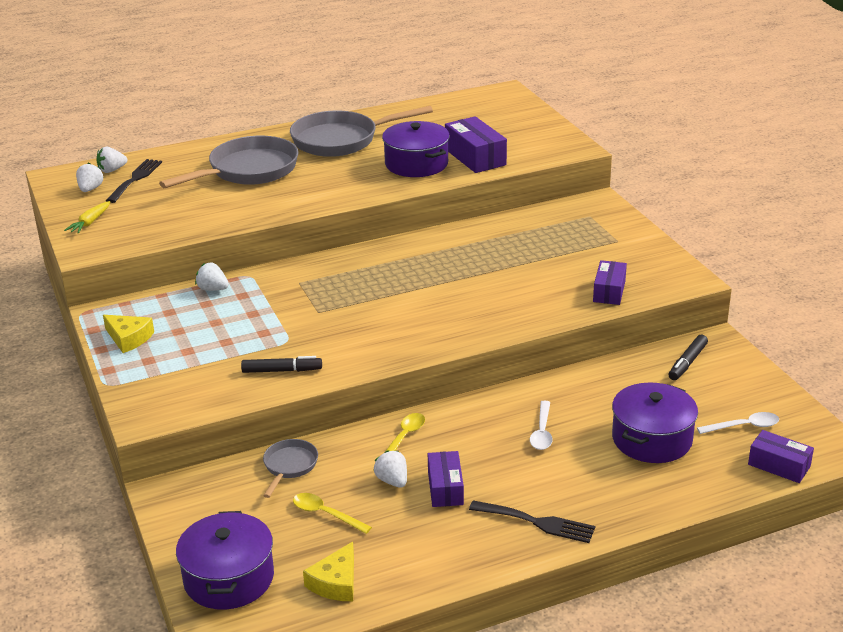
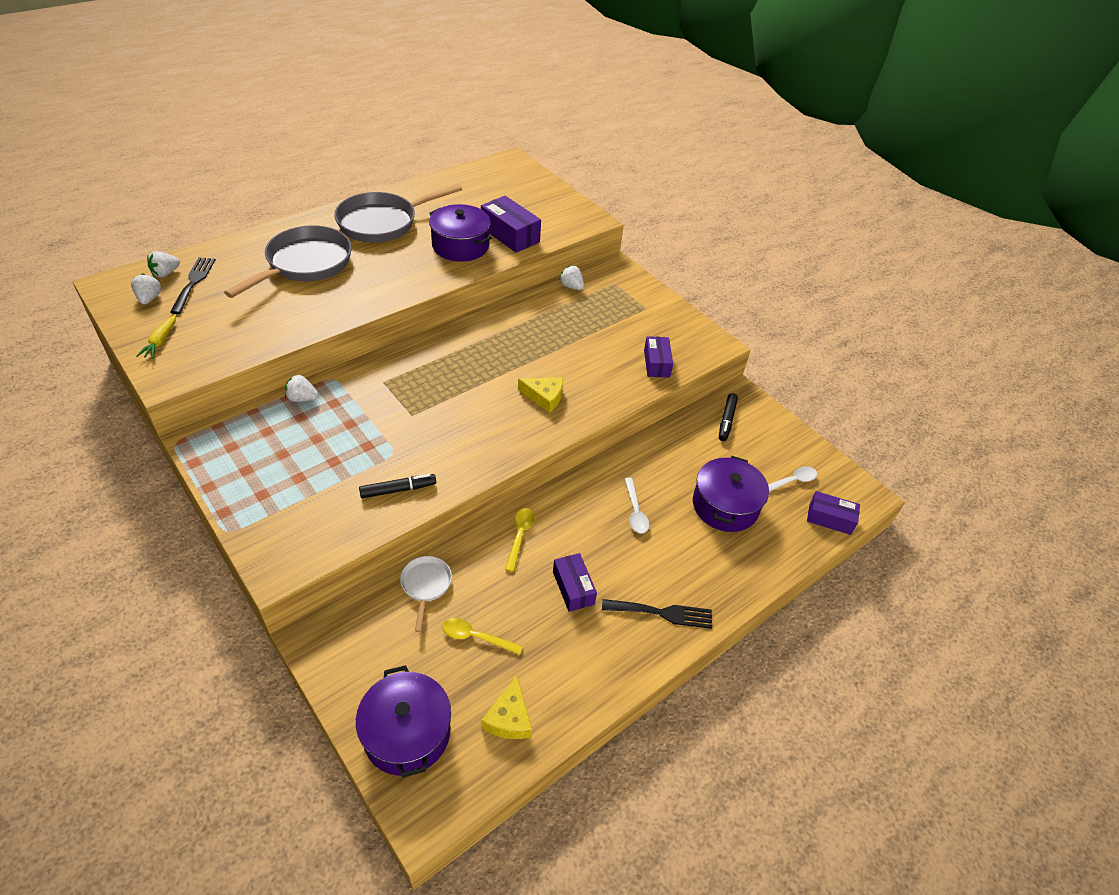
camera: 20 degrees left, 15 degrees up
yellow cheese [103,315,154,353] -> yellow cheese moved to [518,377,563,413]
grey pan [263,439,318,498] -> white pan [400,556,452,632]
white strawberry [373,450,407,488] -> white strawberry moved to [559,266,584,290]

